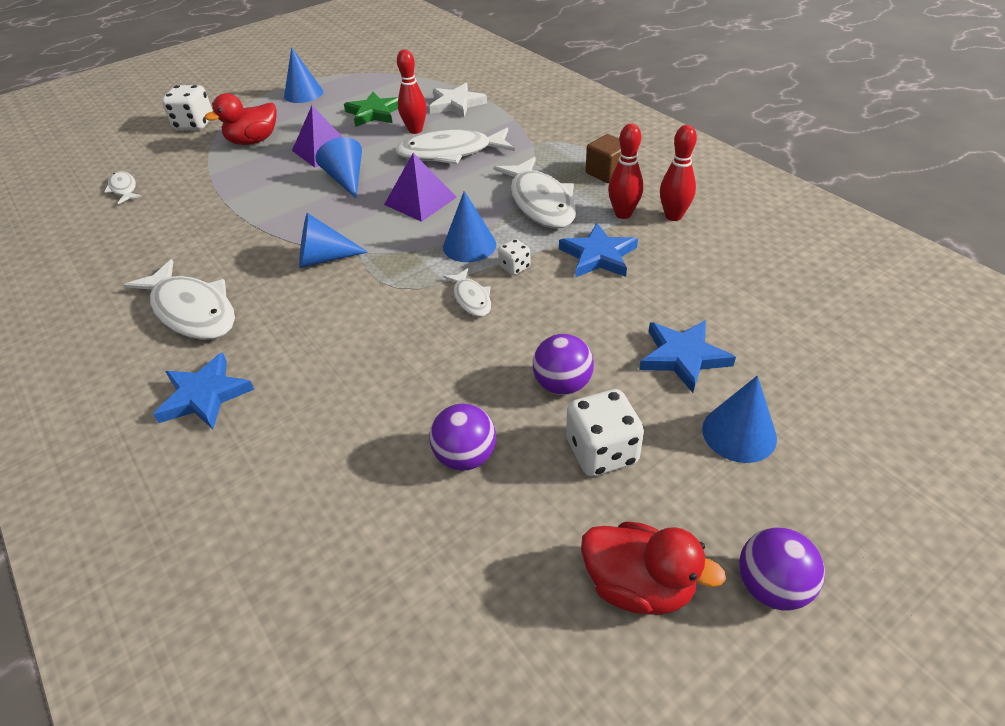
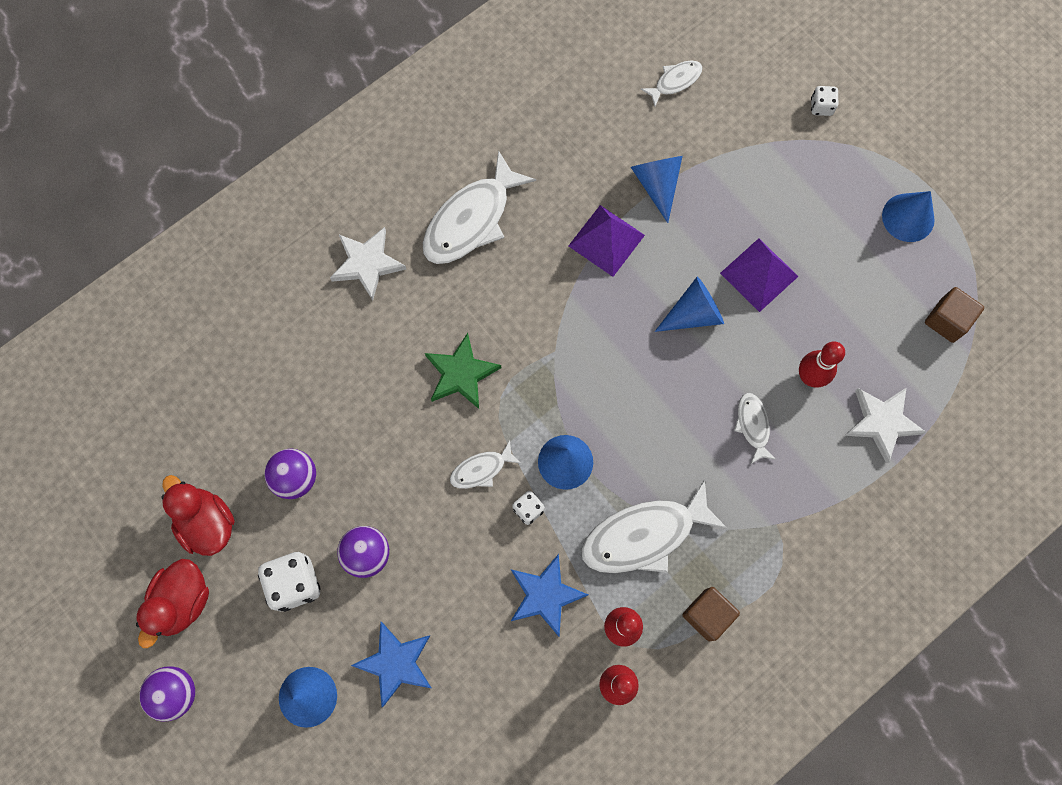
camera: 85 degrees right, 30 degrees up
blue star [153,352,254,429] -> white star [330,227,406,300]
white dice [162,85,213,130] -> white dice [811,86,838,116], size x0.54
red duck [205,93,277,145] -> red duck moved to [161,475,235,556]
blue cone [299,213,368,268] -> blue cone moved to [631,156,683,223]
green star [344,92,398,127] -> green star moved to [425,333,501,409]
purple pyramid [384,153,457,222] -> purple pyramid moved to [568,205,645,277]
white fish [395,127,515,164] -> white fish [734,393,777,464], size x0.50
none -> brown cube [925,287,984,343]

